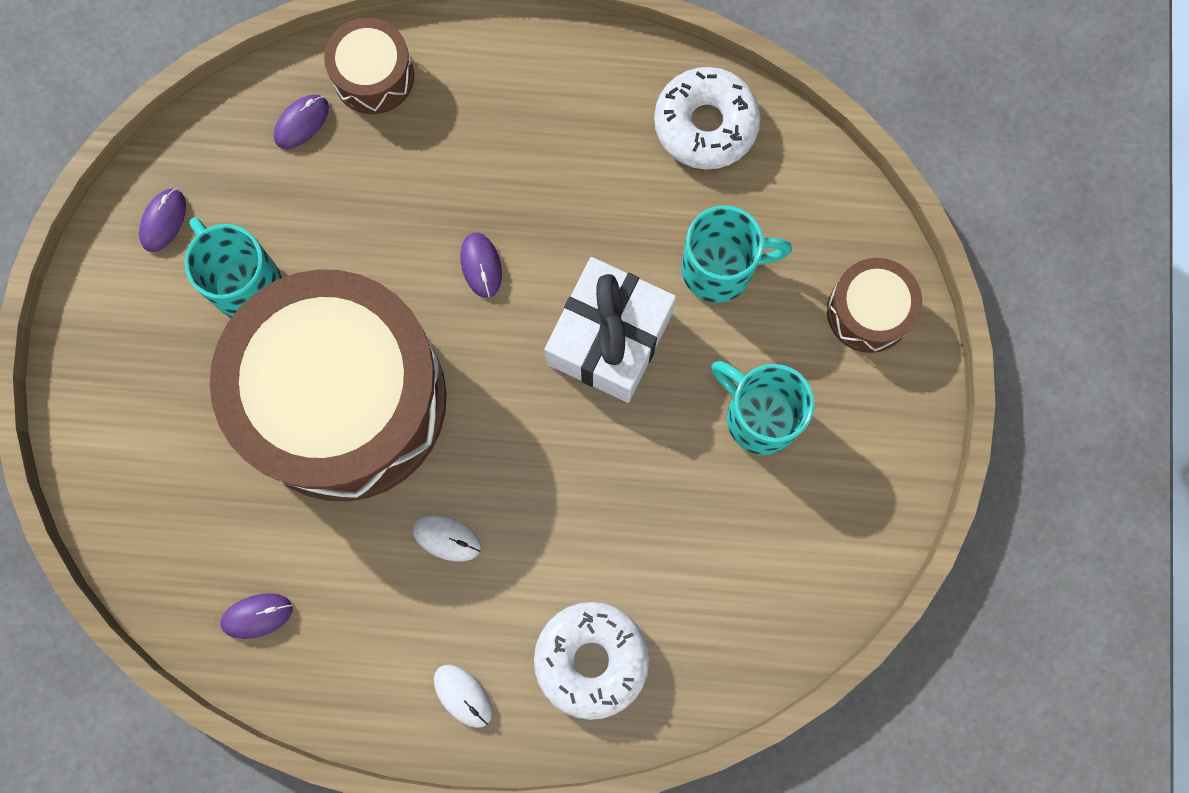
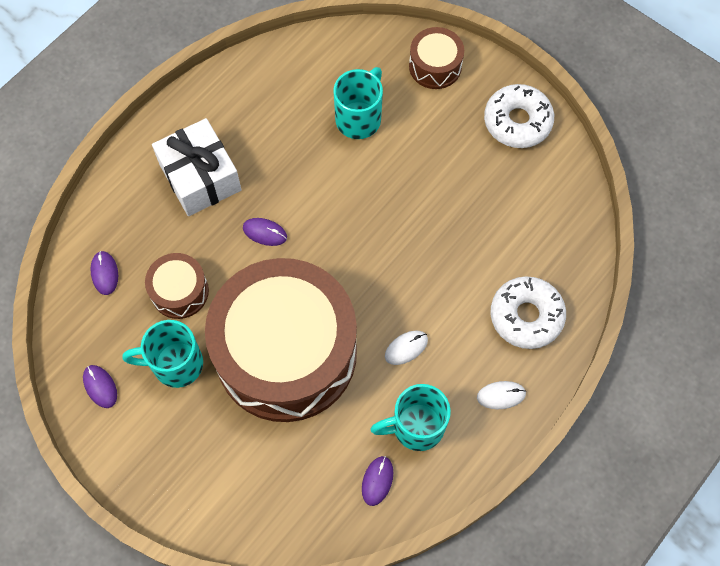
camera: 55 degrees left, 10 degrees down
brown drum [324,18,414,114] -> brown drum moved to [145,253,209,319]
white gift [544,257,676,403] -> white gift moved to [152,118,242,216]
white donut [654,67,761,170] -> white donut moved to [484,84,554,148]
turquoise mug [711,361,815,455] -> turquoise mug moved to [370,384,451,451]

